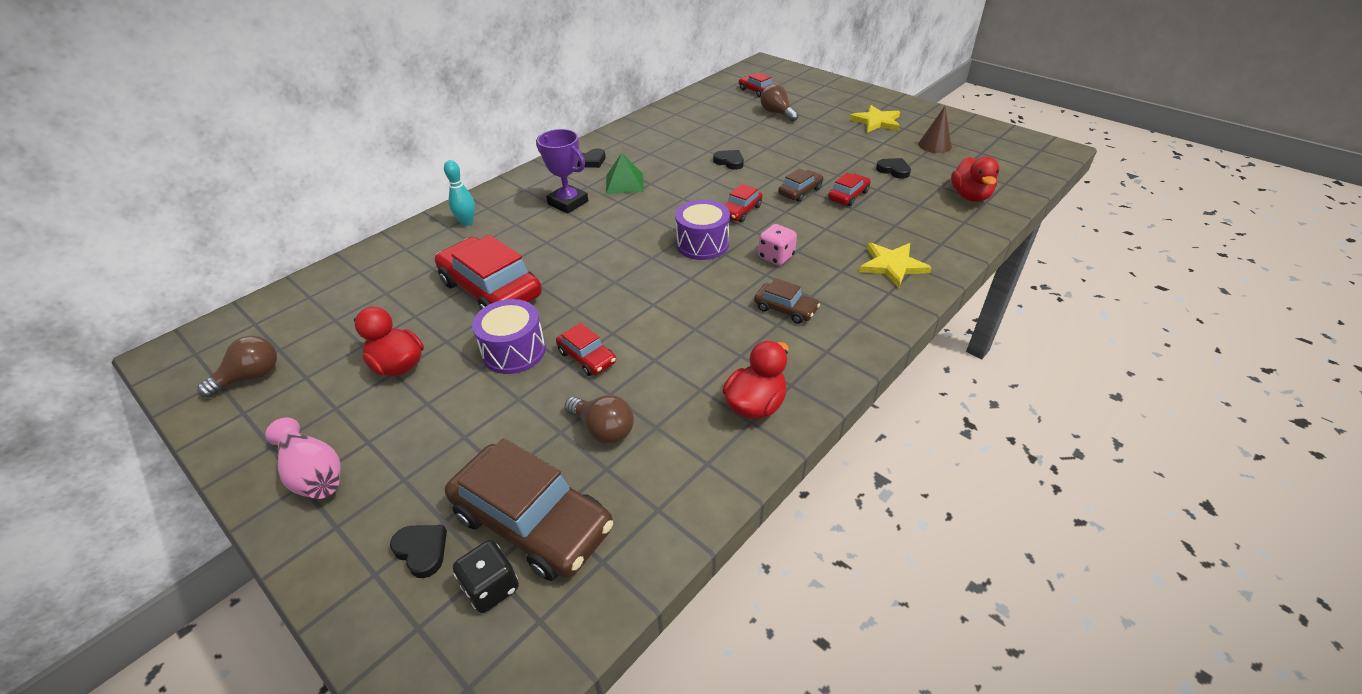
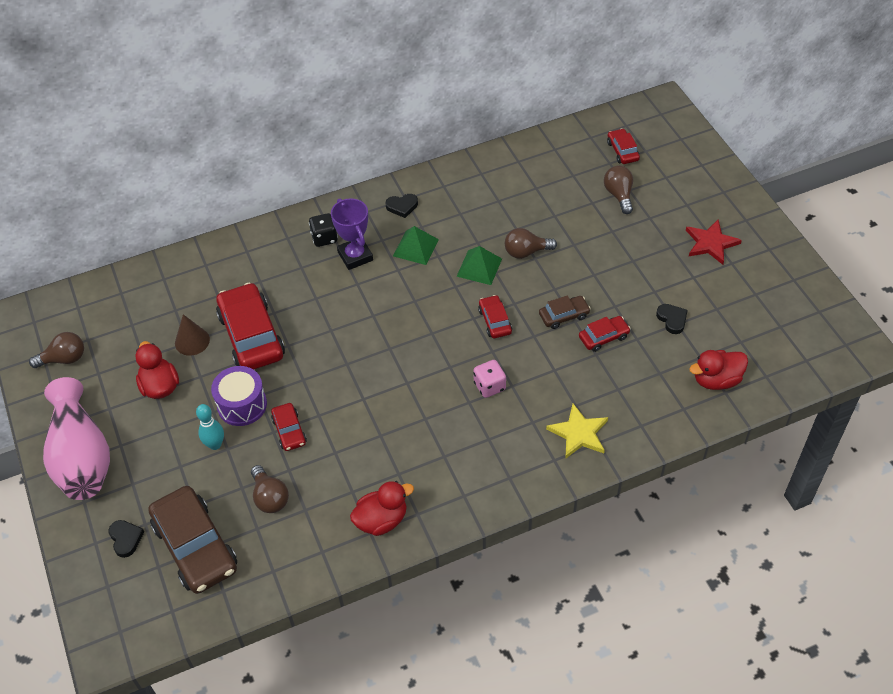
camera: 25 degrees right, 10 degrees up
pink vase [265,418,341,499] -> pink vase [43,377,110,500], size x1.75
turquoise bowling pin [444,160,475,226] -> turquoise bowling pin moved to [196,404,224,450]
black dice [453,540,519,613] -> black dice moved to [309,213,338,247]
purple drum [675,200,730,260] -> none
black heart [713,150,744,170] -> brown light bulb [505,228,557,259]
red car [725,184,763,222] -> red car turned 105 degrees clockwise [478,295,512,338]
brown car [754,278,820,324] -> none
yellow star [849,105,900,132] -> red star [686,220,742,265]
brown cone [918,106,952,153] -> brown cone moved to [175,314,210,356]
red duck [951,156,1000,202] -> red duck turned 45 degrees clockwise [689,350,748,390]
none -> green pyramid [456,246,502,285]

